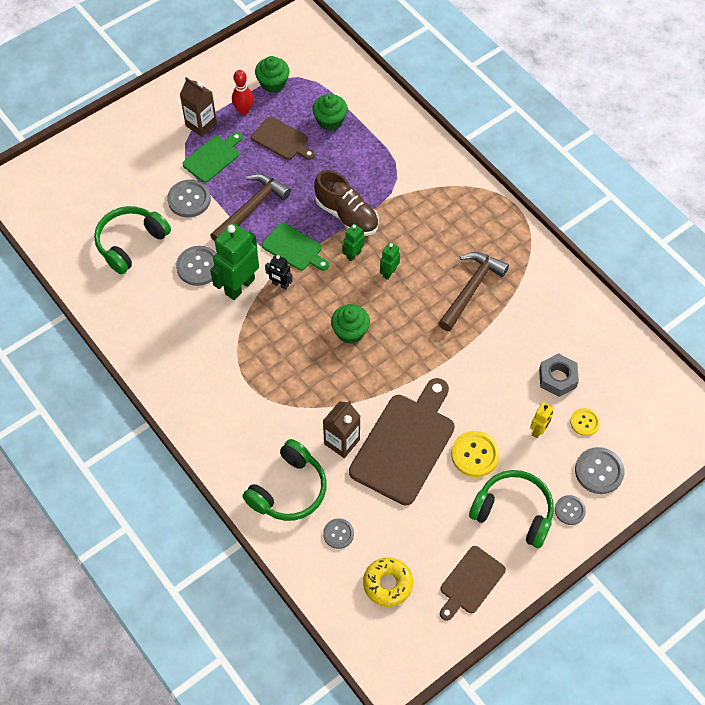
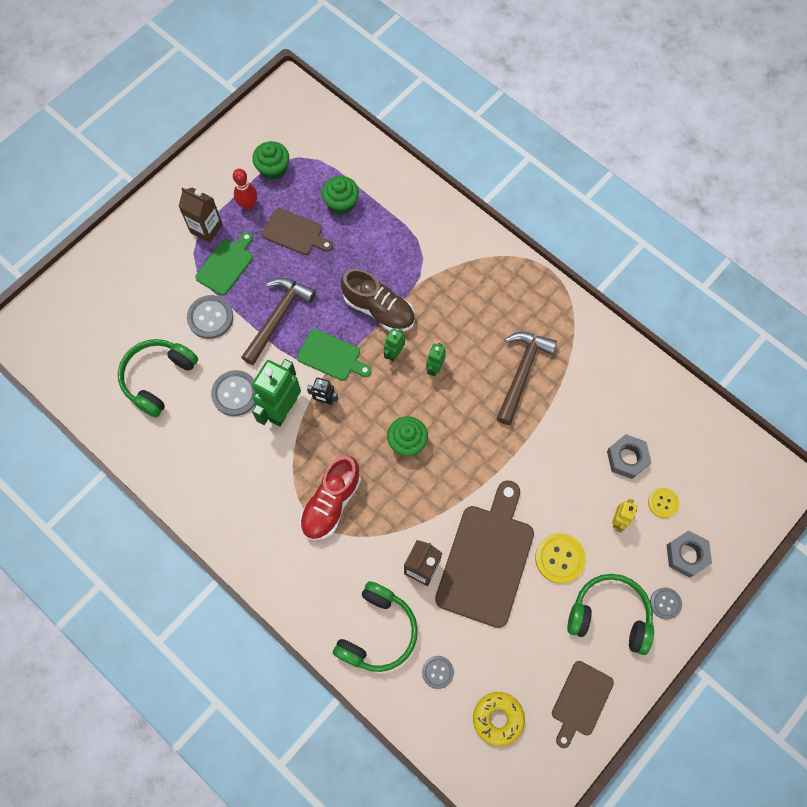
camera: 10 degrees left, 10 degrees up
grey button [575,447,625,494] -> grey nut [667,531,712,577]
none -> red shoe [300,455,361,540]

